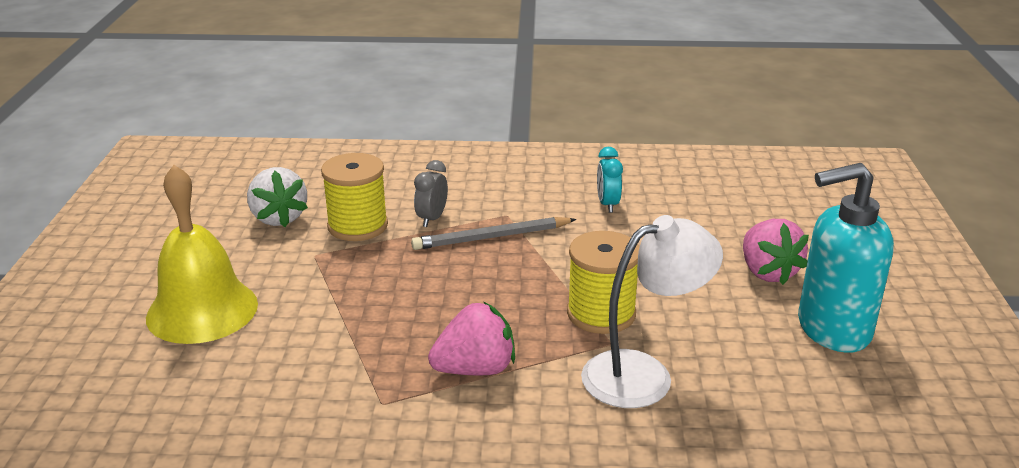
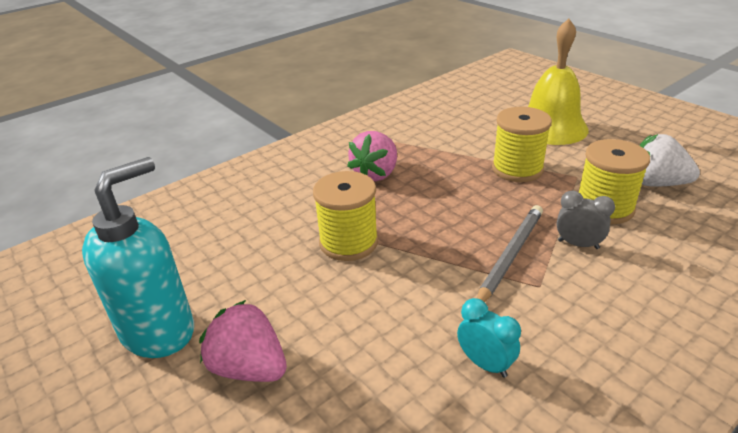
camera: 140 degrees right, 5 degrees up
grey clock [414,160,448,227] -> grey clock turned 45 degrees counterclockwise [557,191,615,249]
white lamp [581,215,723,408] -> none
none -> yellow spool [492,107,552,182]

